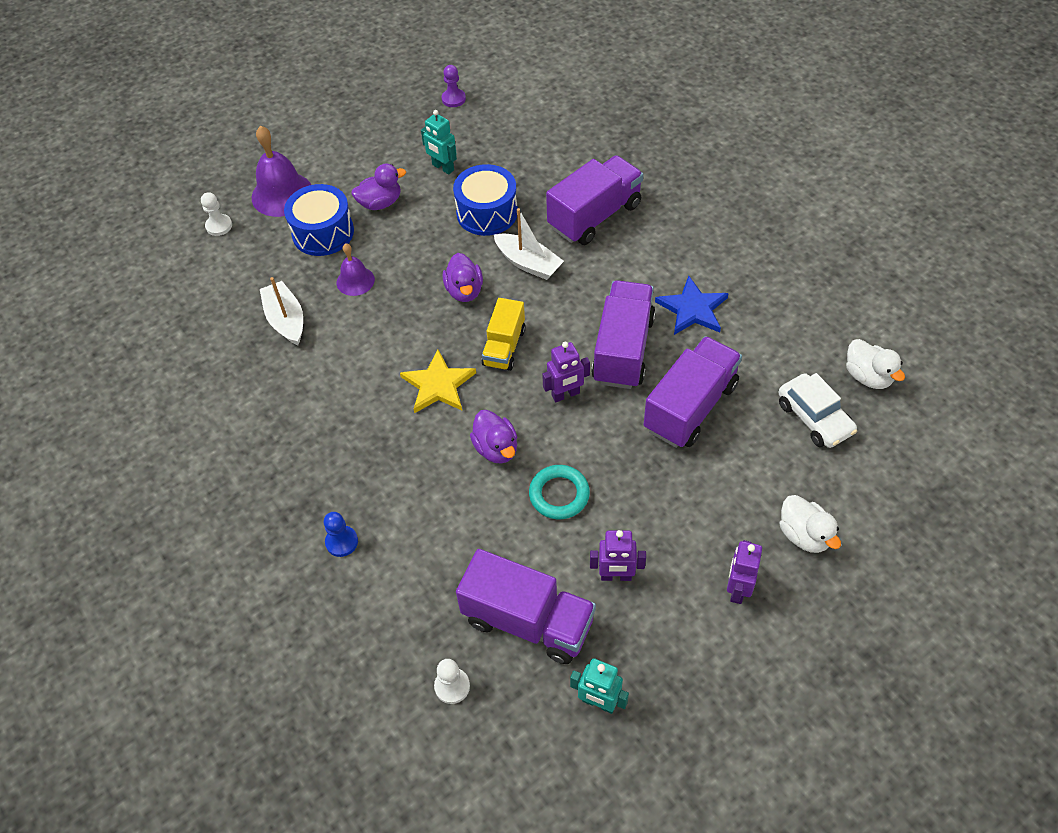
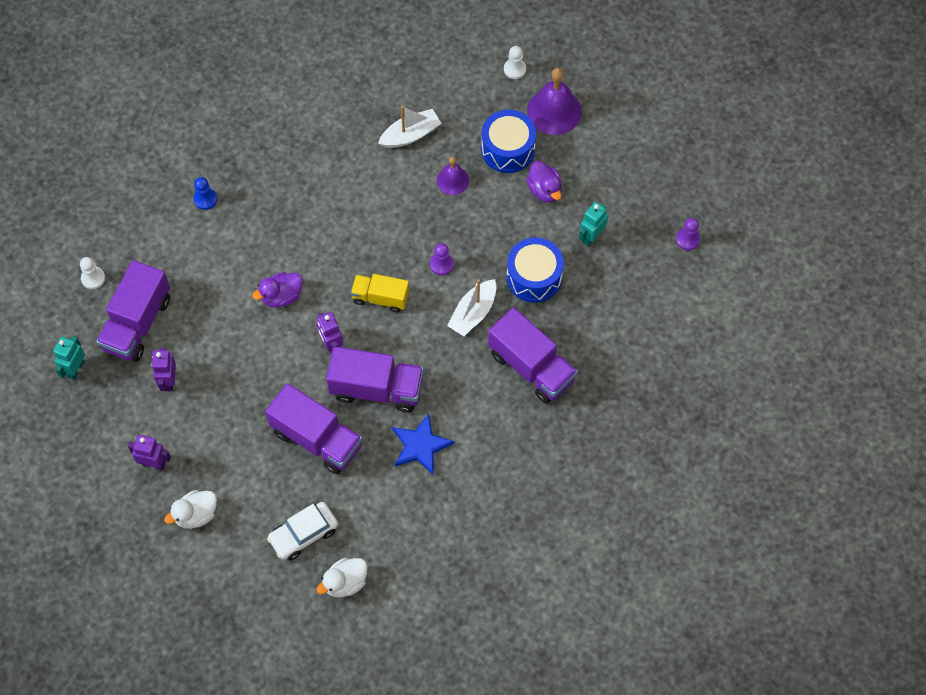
camera: 85 degrees right, 10 degrees up
yellow star [400,349,476,413] -> none
purple duck [442,253,483,302] -> purple pawn [430,243,454,275]
turquoise ring [529,465,590,519] -> none

